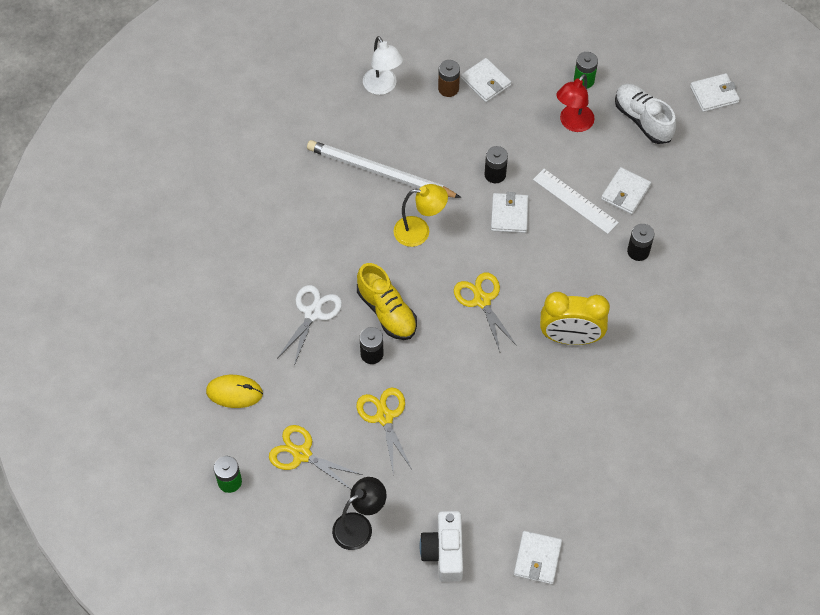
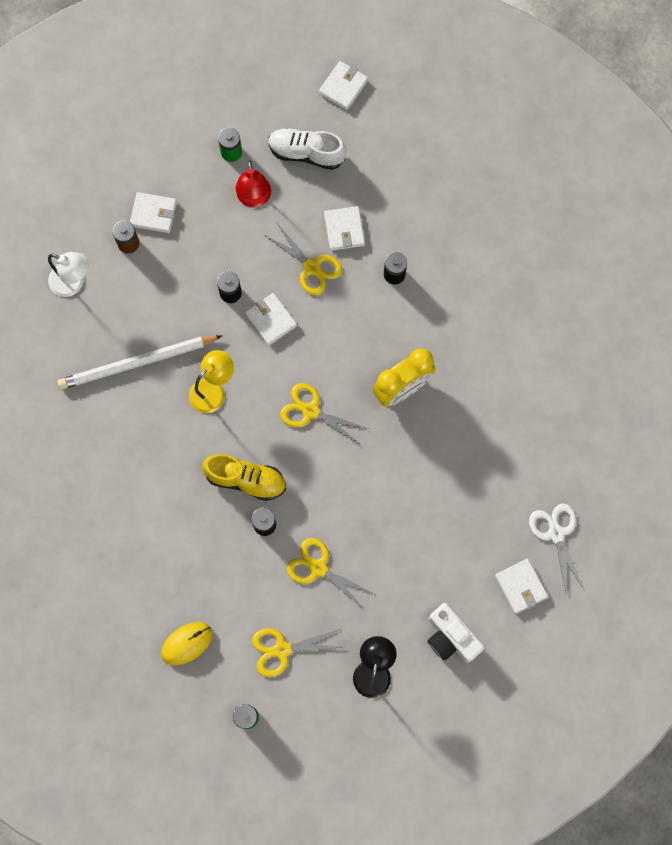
camera: 40 degrees left, 15 degrees up
white scissors [277,285,342,366] -> white scissors moved to [529,503,584,595]
white ruler [533,169,619,234] -> yellow scissors [264,222,342,295]

